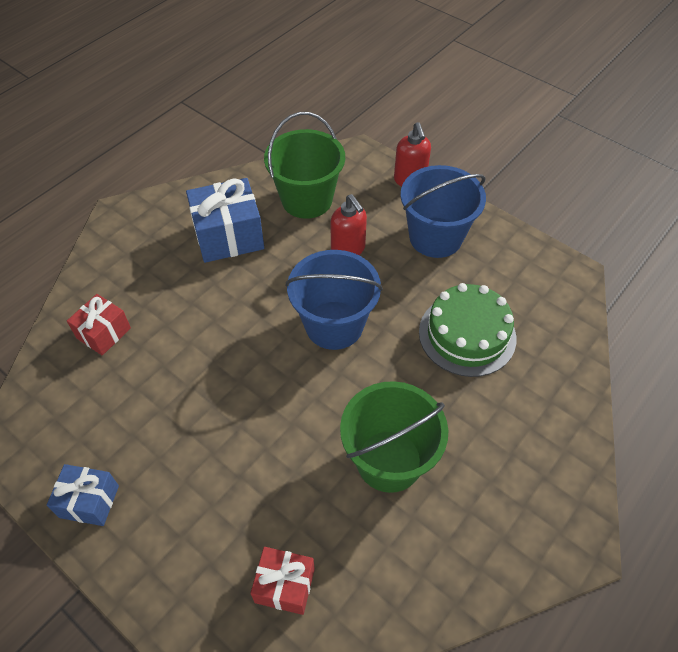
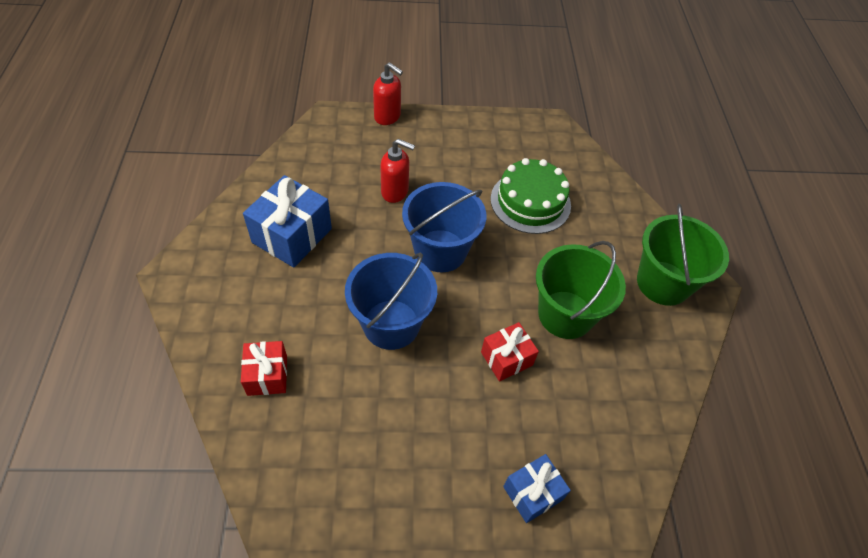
camera: 45 degrees left, 0 degrees up
blue gift [47,464,119,526] -> blue gift moved to [503,454,571,523]
red gift [250,547,315,615] -> red gift moved to [481,322,539,381]
green bucket [264,112,345,219] -> green bucket moved to [637,204,729,306]
blue bucket [400,165,486,258] -> blue bucket moved to [345,252,437,350]

